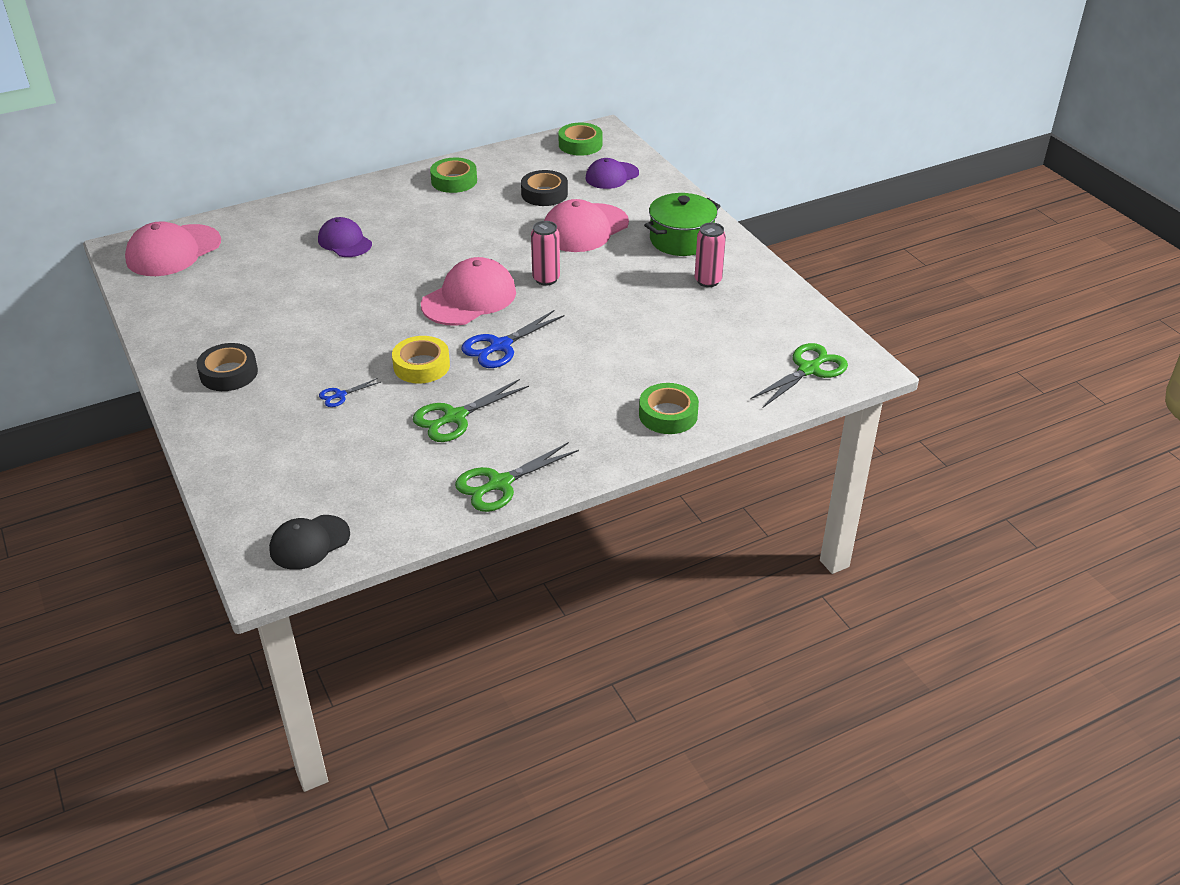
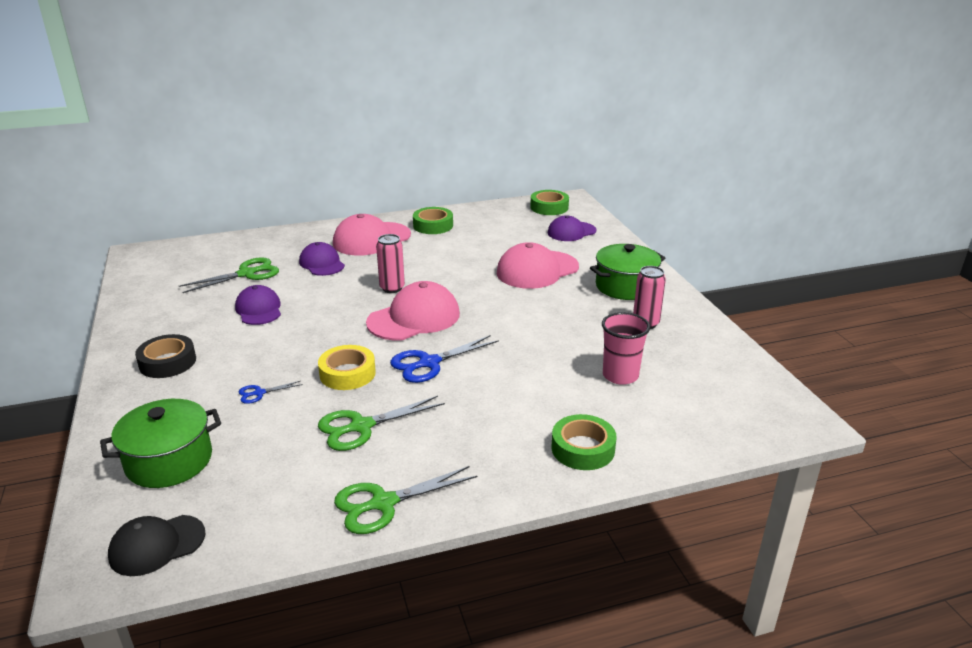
camera: 10 degrees right, 10 degrees down
pink cap [125,221,221,276] -> pink cap moved to [333,214,411,256]
black tape [521,170,568,206] -> none
pink can [531,221,560,286] -> pink can moved to [376,234,405,293]
green scissors [750,343,848,408] -> green scissors moved to [179,257,279,293]
none -> green pot [100,399,221,488]
none -> purple cap [235,285,281,325]
none -> pink cup [602,312,650,385]

